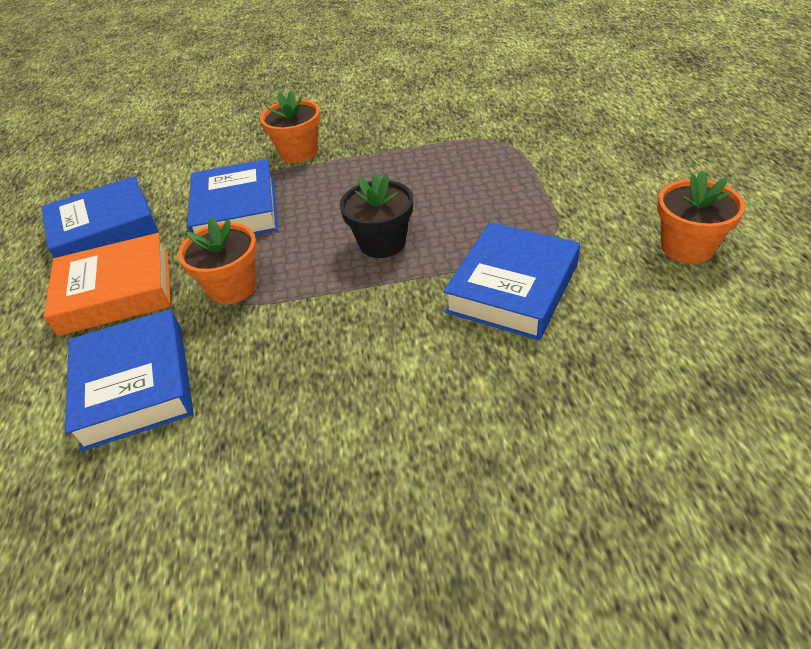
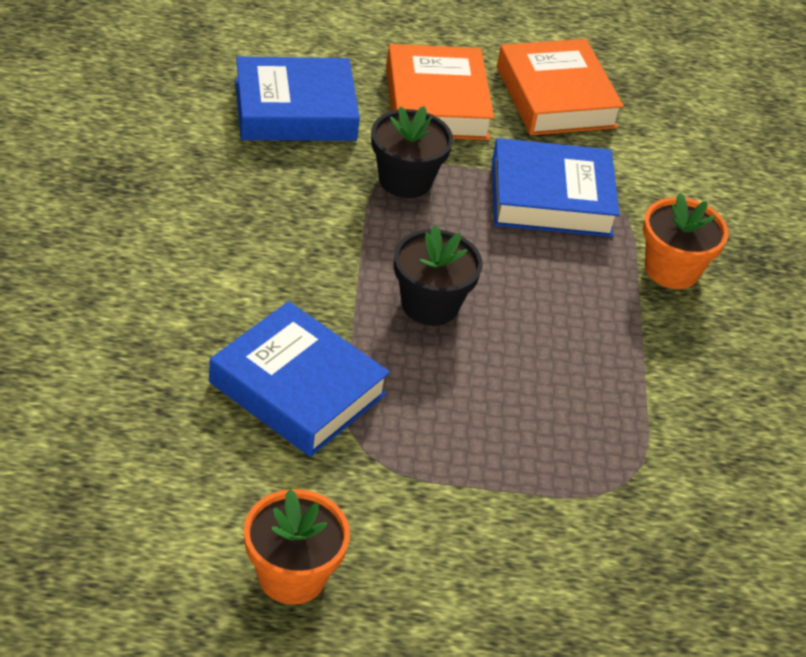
camera: 90 degrees right, 0 degrees up
blue book [41,176,159,258] -> orange book [497,39,624,135]
orange flower pot [178,217,258,304] -> black flower pot [371,106,453,198]

